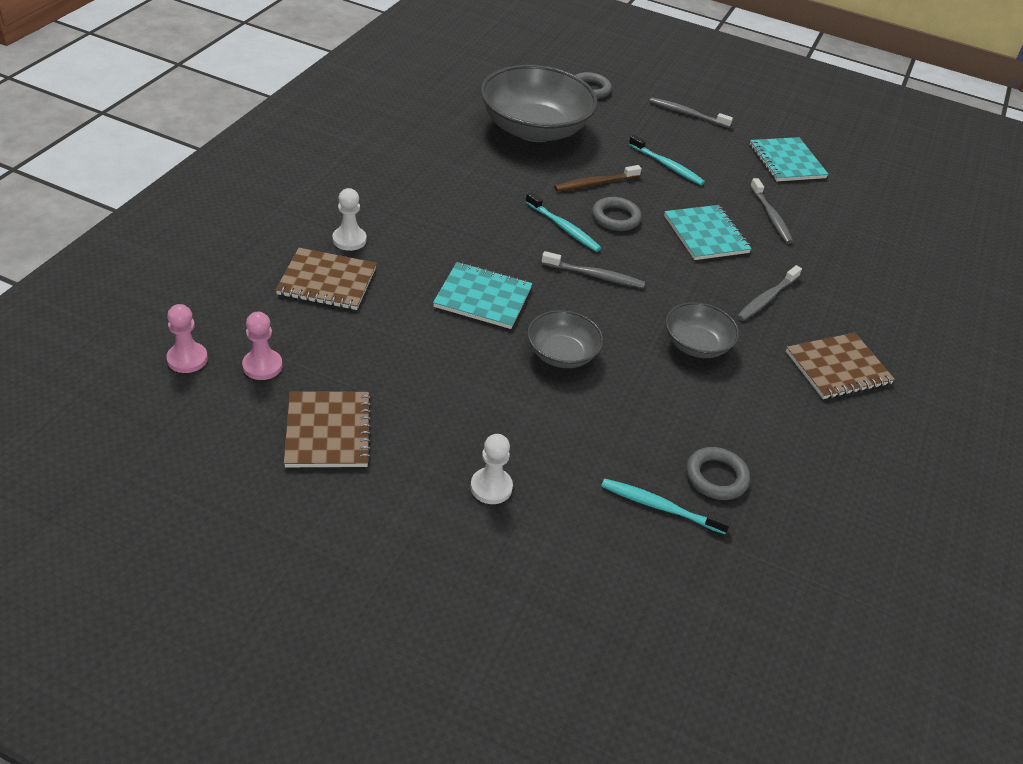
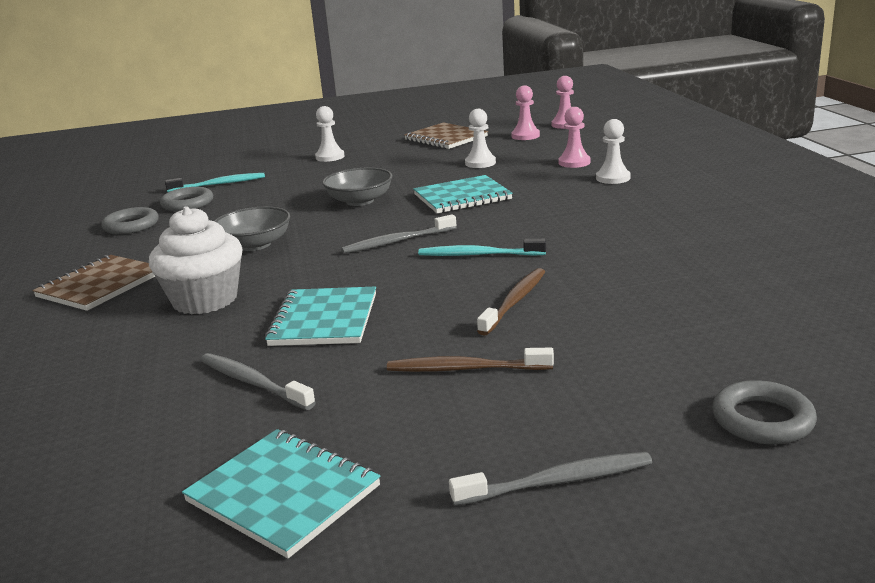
camera: 150 degrees right, 20 degrees down
brown notebook [276,248,377,310] -> pink pawn [558,107,590,168]
grey bowl [480,65,598,142] -> none
grey ring [592,197,642,231] -> grey ring moved to [101,207,159,234]
turquoise toothbrush [629,135,705,185] -> brown toothbrush [387,348,554,372]
turquoise notebook [664,205,752,260] -> turquoise notebook turned 60 degrees clockwise [265,287,376,346]
grey toothbrush [737,265,802,321] -> white cupcake [149,206,242,315]
none -> white pawn [465,109,496,168]

